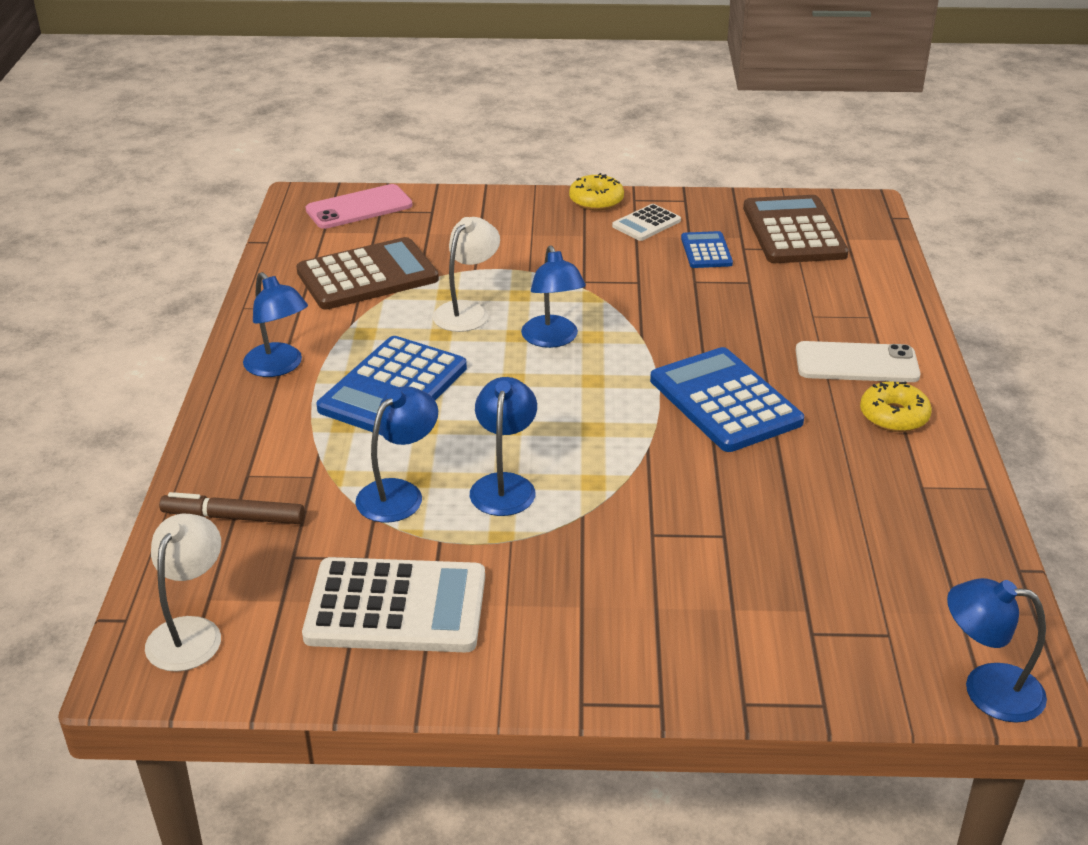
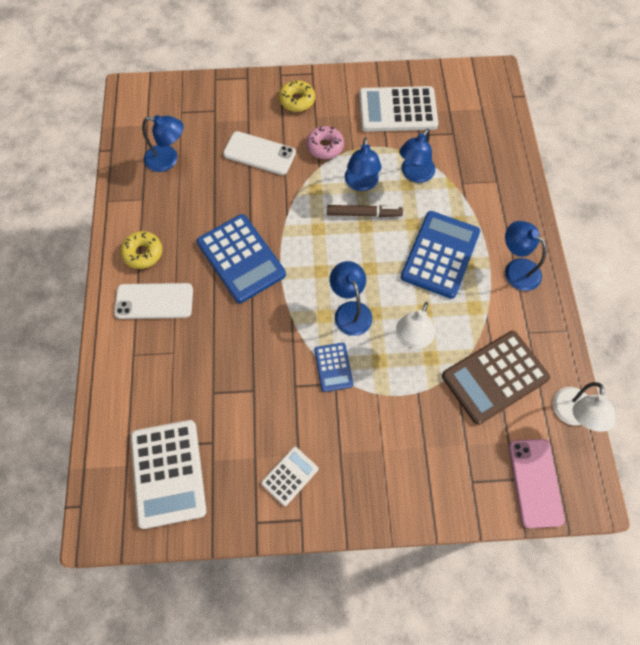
camera: 175 degrees right, 30 degrees up
white lamp [145,514,221,672] -> white lamp moved to [553,382,615,432]
brown marker [159,492,305,524] -> brown marker moved to [327,205,403,217]
pink phone [306,184,413,229] -> pink phone turned 60 degrees counterclockwise [509,439,565,528]
yellow donut [569,173,624,211] -> yellow donut moved to [279,80,315,112]
blue calculator [681,231,733,268] -> blue calculator moved to [314,343,353,392]
brown calculator [743,195,849,263] -> white calculator [130,420,207,529]
blue lamp [947,578,1047,723] -> blue lamp moved to [142,115,184,172]
none -> white phone [223,131,296,175]
none -> pink donut [306,126,344,159]

